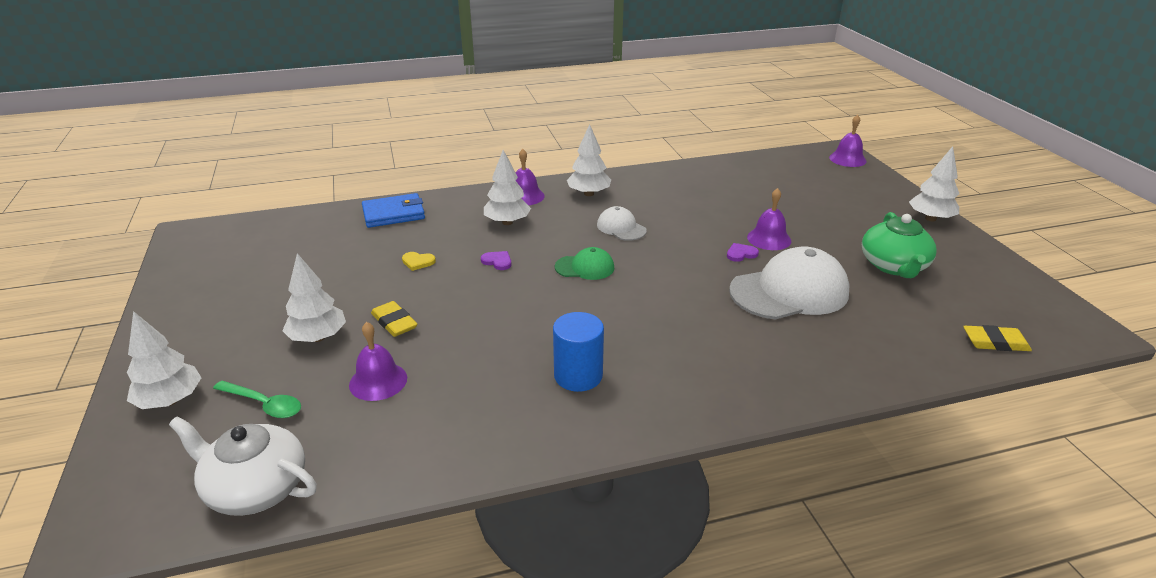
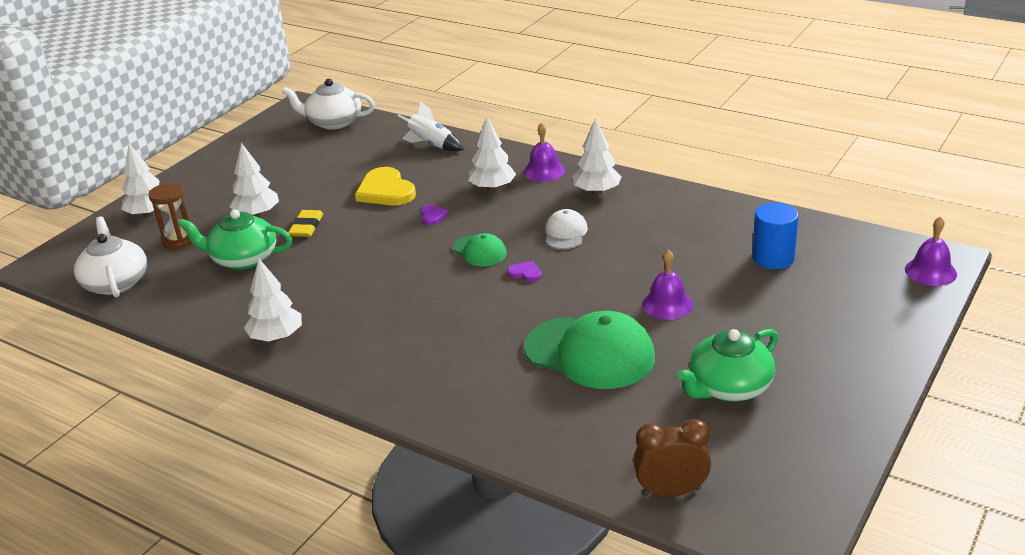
camera: 50 degrees right, 0 degrees up
green spoon [213,381,301,418] -> brown hourglass [148,183,192,249]
purple bell [349,322,407,401] -> green teapot [179,209,292,270]
blue wallet [362,193,425,228] -> white rocket [398,101,464,151]
yellow heart [402,252,436,271] -> yellow heart [355,167,416,205], size x2.18
blue cylinder [553,312,604,392] -> blue cylinder moved to [752,202,799,269]
purple heart [727,243,759,262] -> purple heart moved to [507,261,542,282]
white cap [729,247,849,320] -> green cap [524,311,655,389]
white tree [909,146,959,221] -> white tree moved to [244,259,302,341]
yellow eraser [963,325,1032,351] -> brown clock [633,419,711,497]
none -> white teapot [282,79,375,130]

